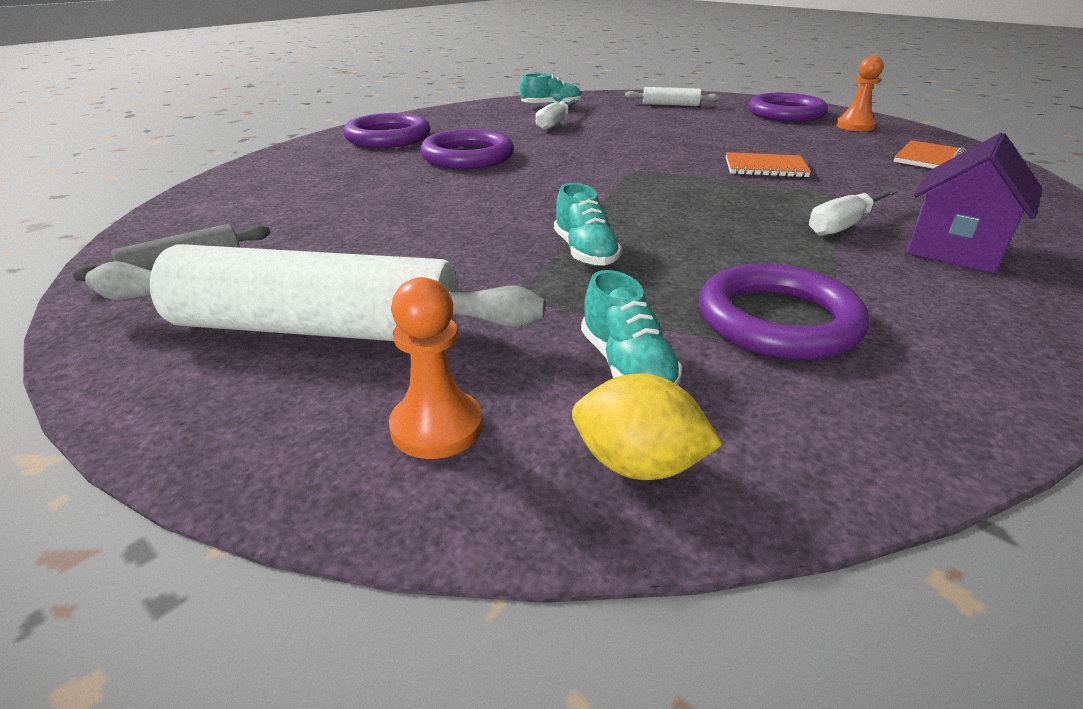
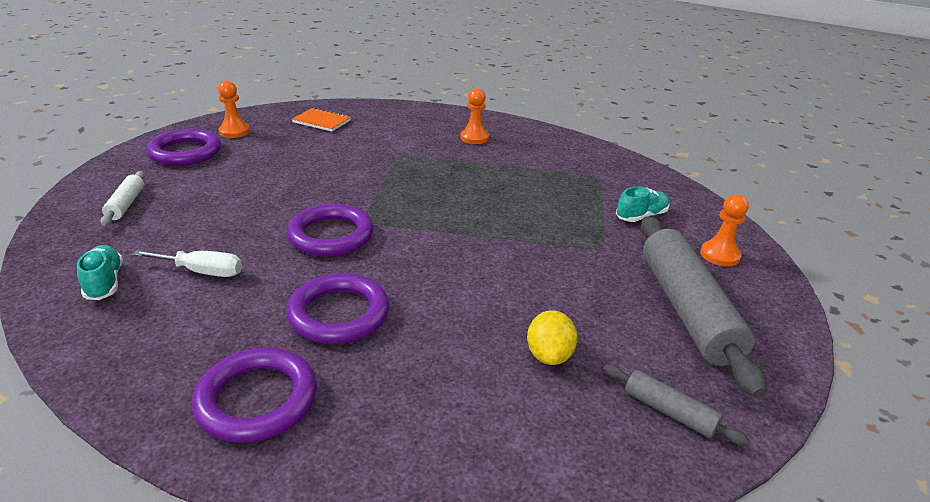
camera: 105 degrees left, 0 degrees up
white rolling pin [85,244,545,341] -> grey rolling pin [641,216,766,398]
turquoise shoe [554,183,622,266] -> none
yellow lemon [572,374,723,480] -> yellow lemon moved to [527,310,578,365]
purple ring [699,263,869,360] -> purple ring moved to [287,204,374,256]
orange notebook [726,152,811,178] -> none
white screwdriver [809,189,898,236] -> none
purple house [907,133,1042,274] -> orange pawn [460,88,489,144]

